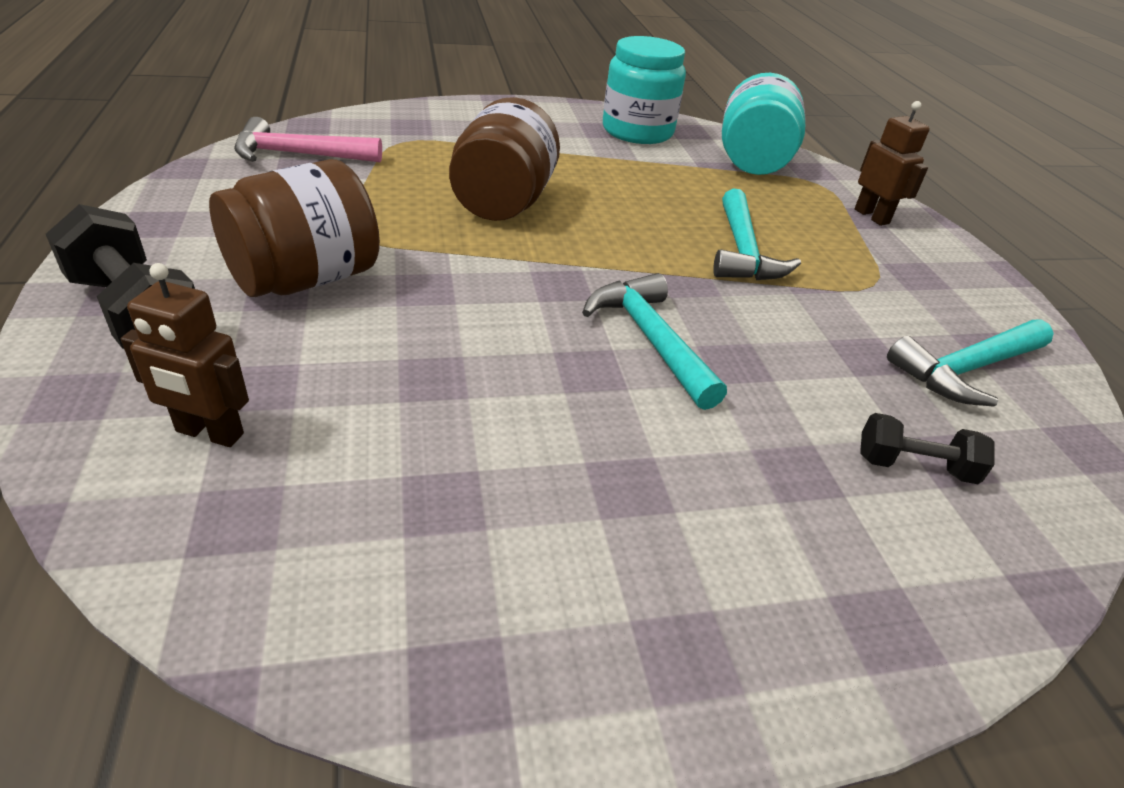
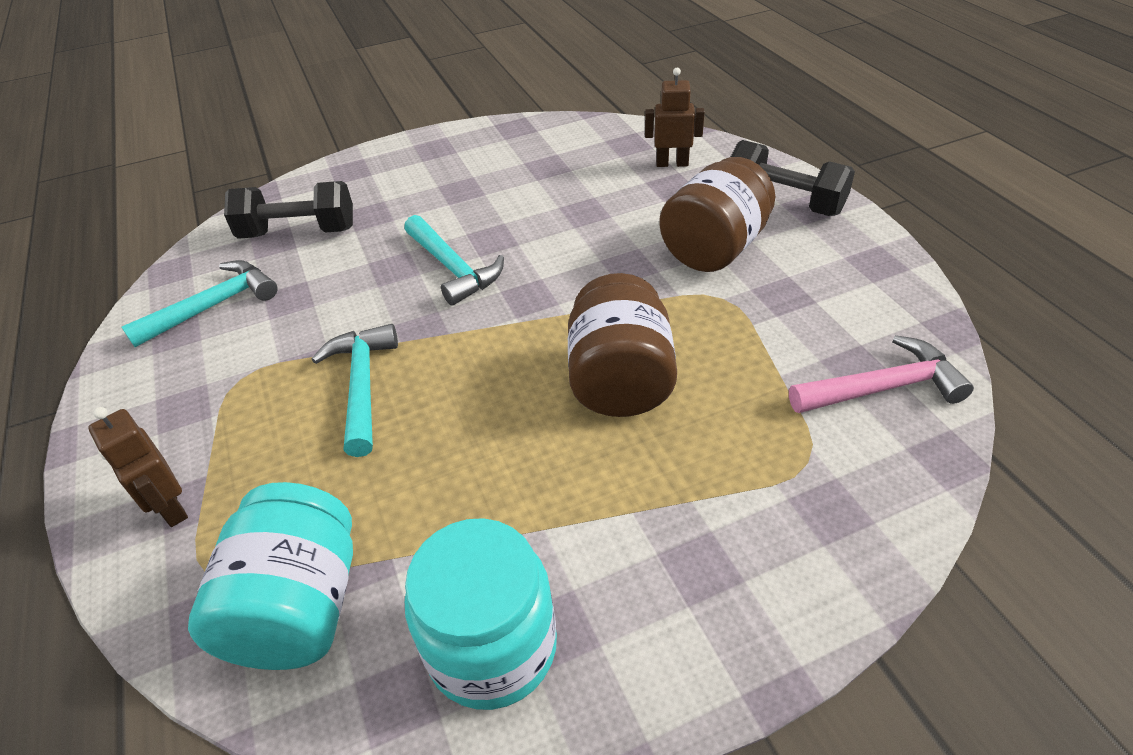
camera: 175 degrees right, 5 degrees up
black dumbbell [860,413,995,484] -> black dumbbell [224,181,353,239], size x1.75

